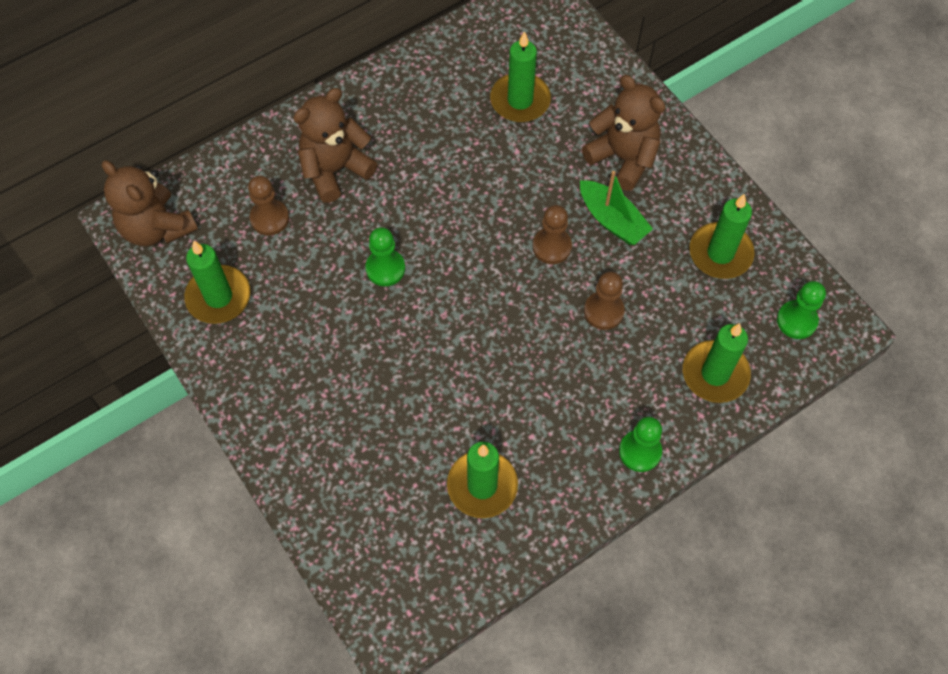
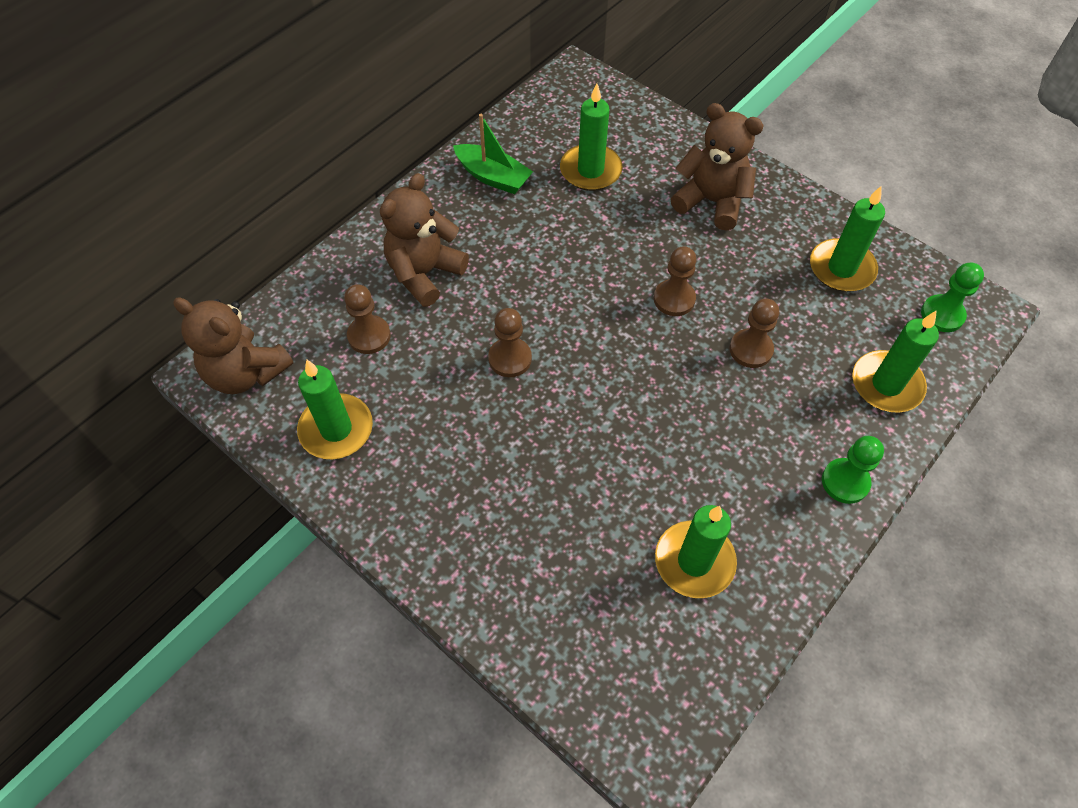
camera: 15 degrees left, 5 degrees down
green pawn [365,227,405,286] -> brown pawn [488,308,532,377]
green boat [580,171,653,245] -> green boat moved to [453,114,533,194]

